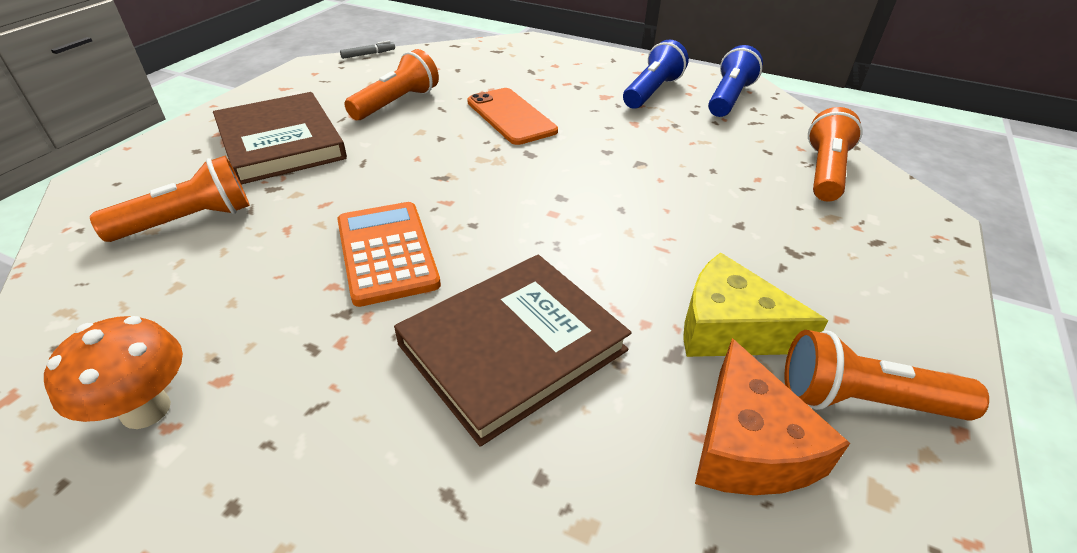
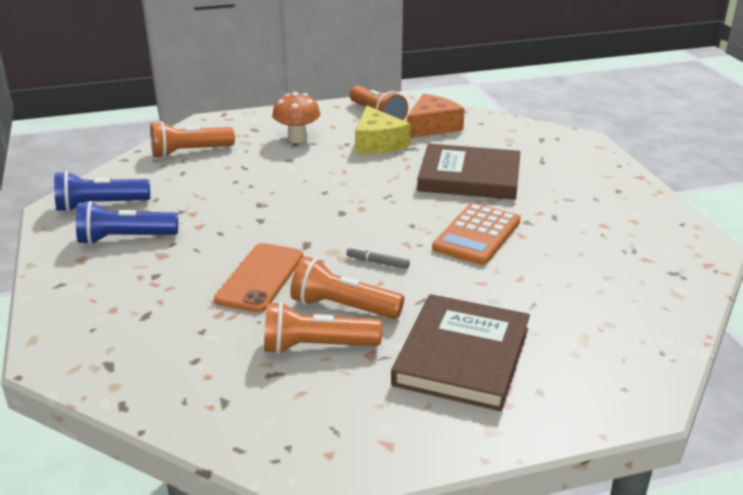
camera: 130 degrees left, 10 degrees down
orange mushroom [44,316,183,429] -> orange mushroom moved to [272,92,320,143]
orange flashlight [90,156,250,242] -> orange flashlight moved to [290,256,404,319]
grey marker [340,40,395,59] -> grey marker moved to [346,247,410,269]

